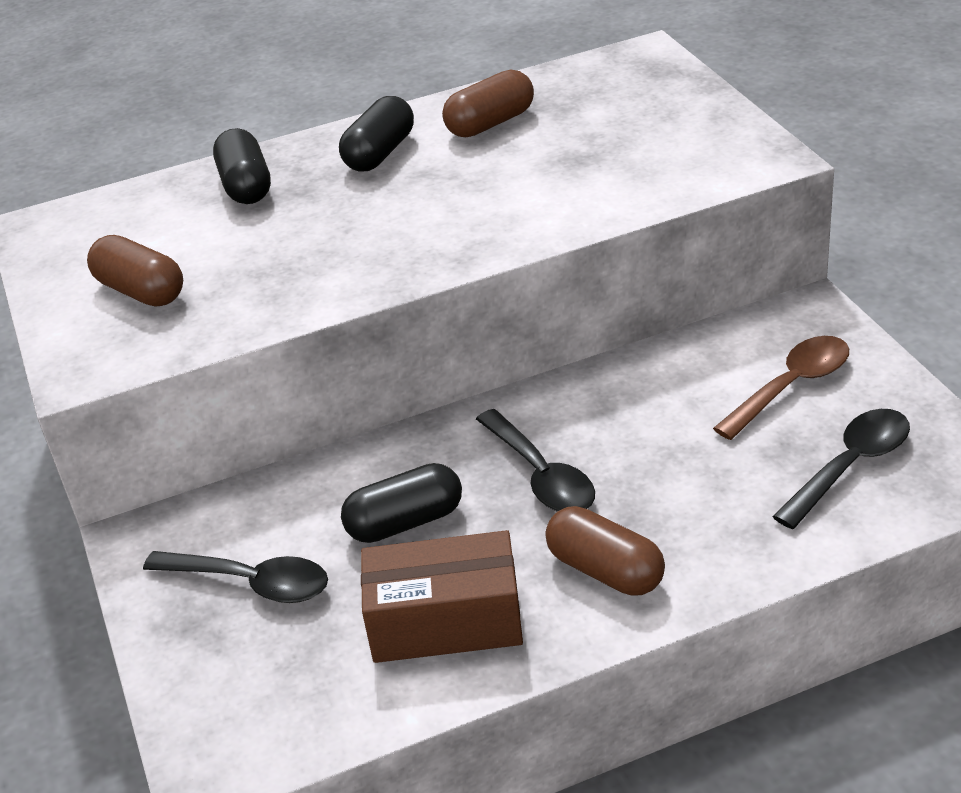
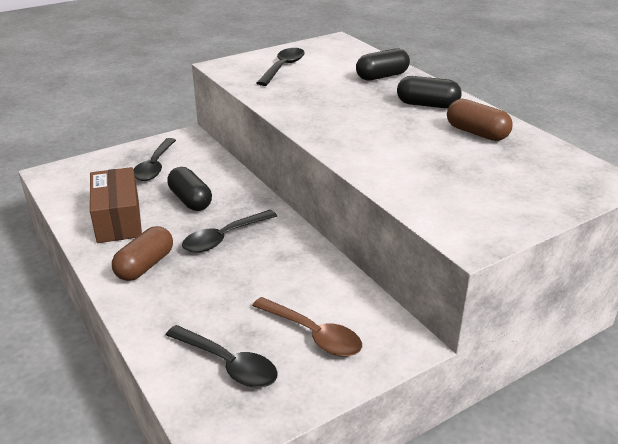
camera: 75 degrees right, 5 degrees down
brown capsule [87,235,183,307] -> black spoon [257,48,305,86]

